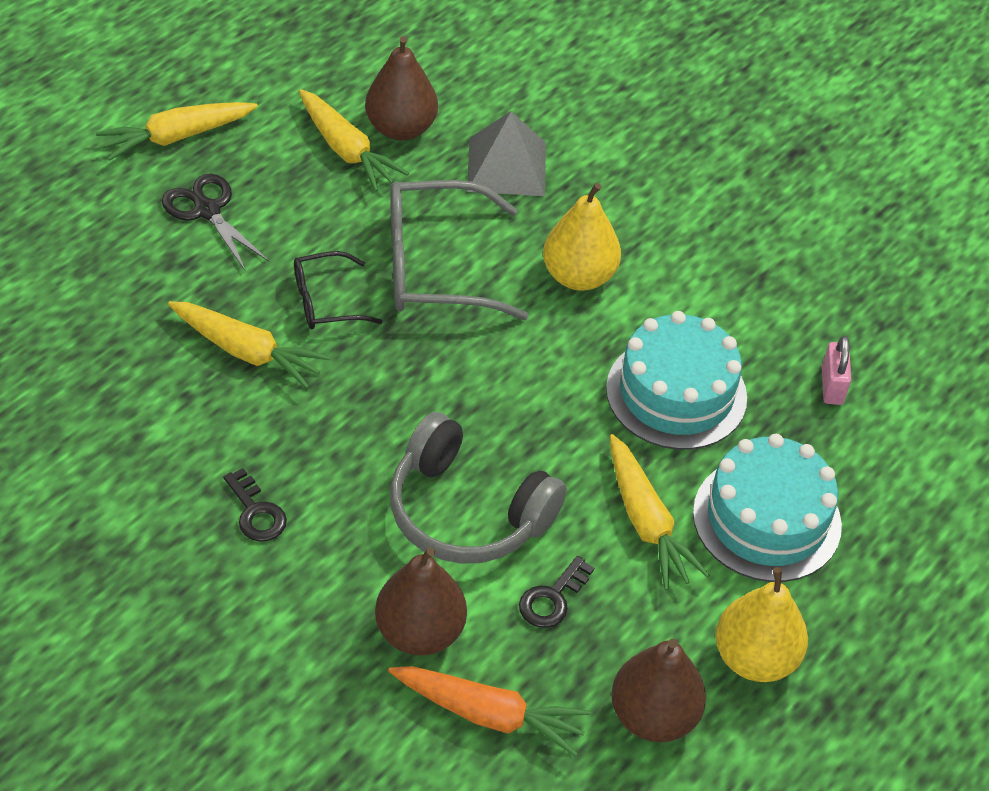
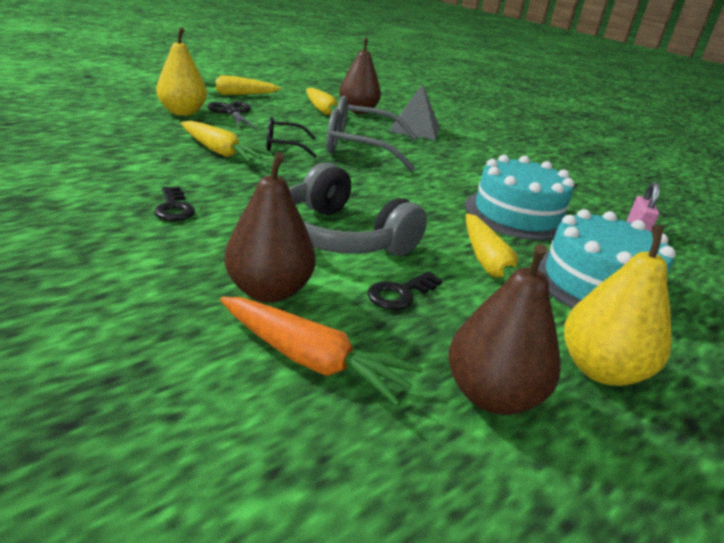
camera: 10 degrees right, 20 degrees down
yellow pear [543,183,621,291] -> yellow pear moved to [156,28,207,116]

